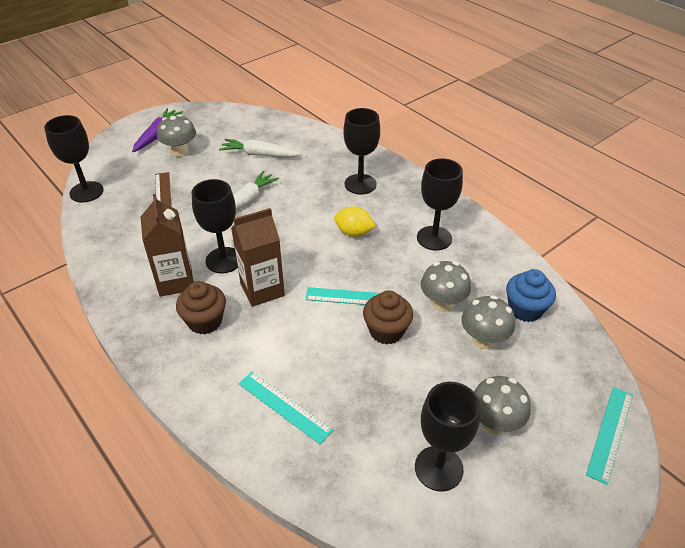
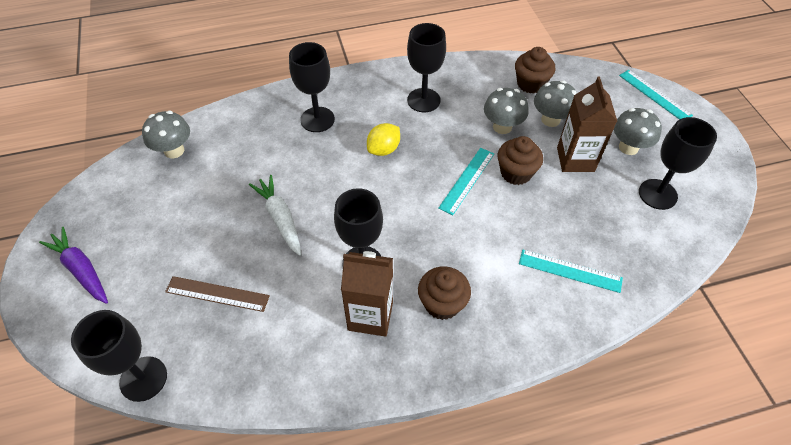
camera: 65 degrees left, 10 degrees up
grey mushroom [157,114,196,157] -> grey mushroom moved to [142,111,190,158]
white carrot [219,139,301,157] -> none
brown carton [231,208,285,307] -> brown carton moved to [557,77,617,172]
turquoise ruler [239,372,333,445] -> turquoise ruler turned 45 degrees clockwise [519,250,623,293]
blue cupcake [506,269,556,322] -> brown cupcake [515,47,555,94]

